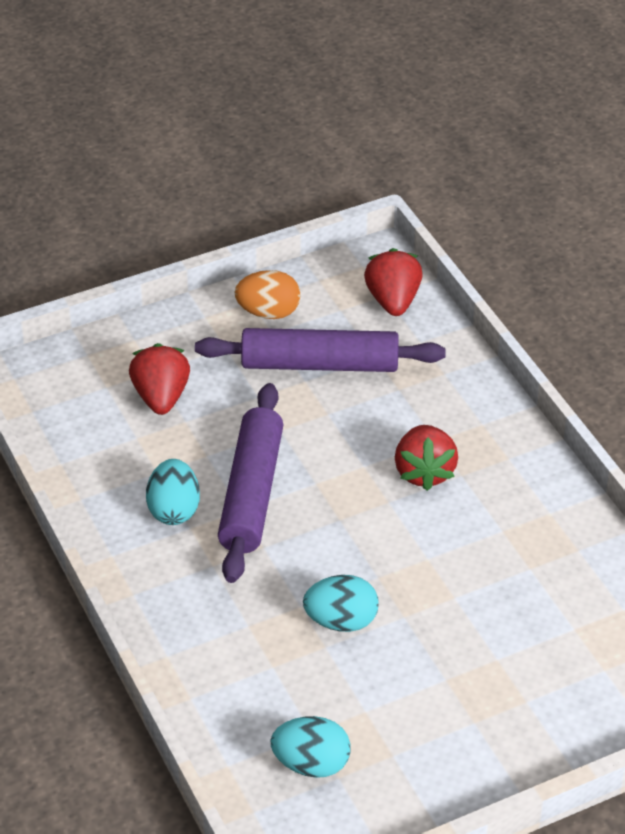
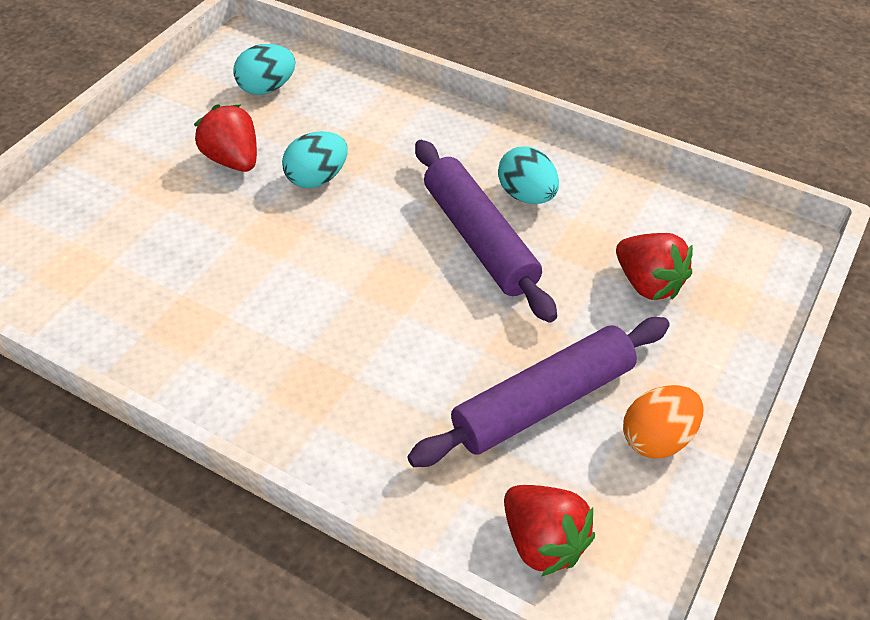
camera: 145 degrees right, 5 degrees up
red strawberry [395,425,458,491] -> red strawberry moved to [194,105,257,172]

